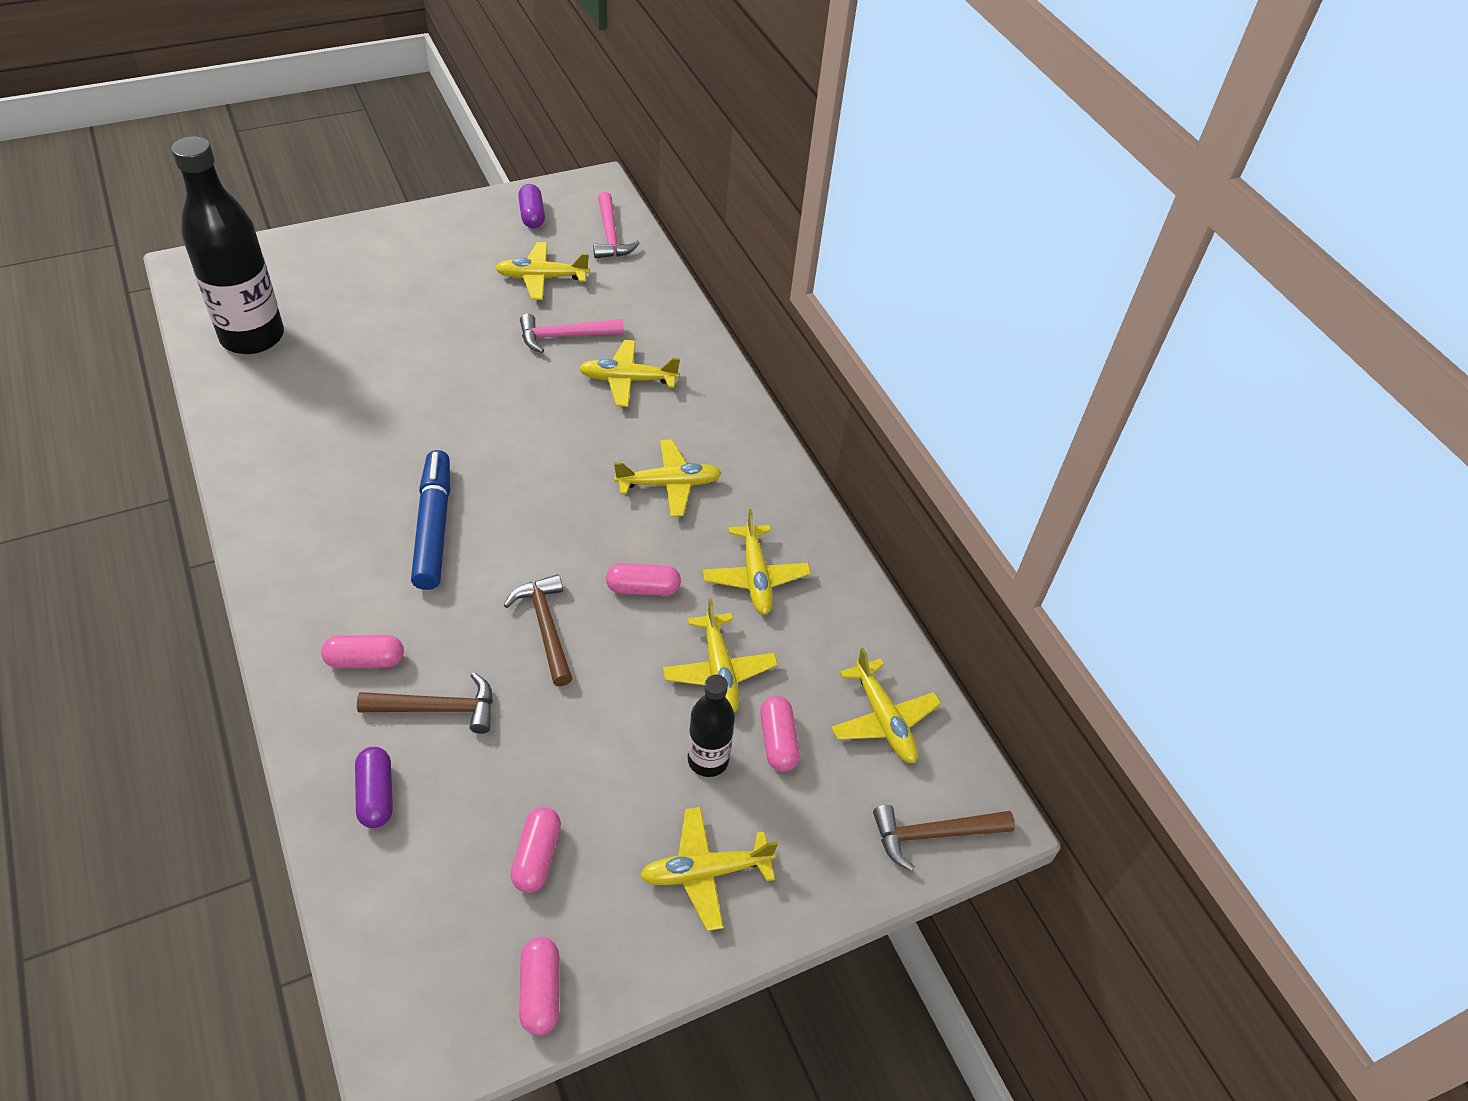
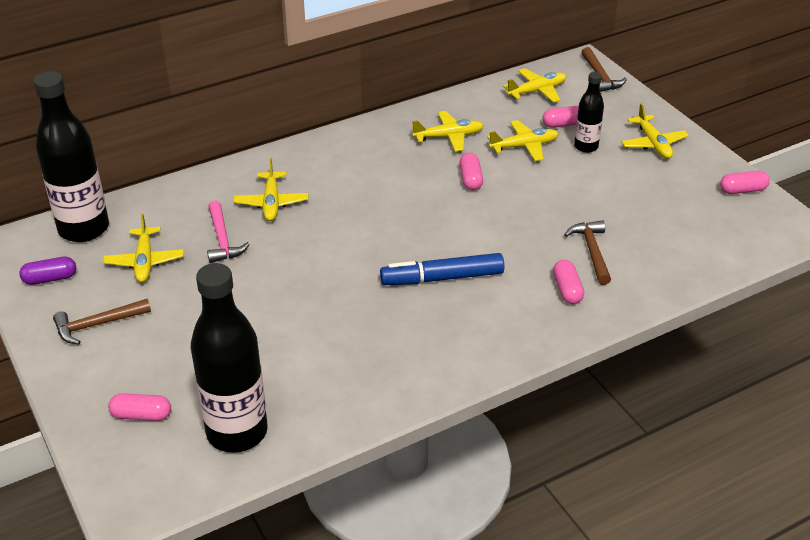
camera: 90 degrees left, 10 degrees down
purple capsule [355,747,393,828] -> none
brown hammer [504,574,572,686] -> brown hammer moved to [53,299,151,344]
pink capsule [511,807,561,893] -> pink capsule moved to [108,393,171,421]
pink hammer [593,192,640,259] -> black bottle [33,71,109,242]
yellow plane [614,439,722,517] -> none

